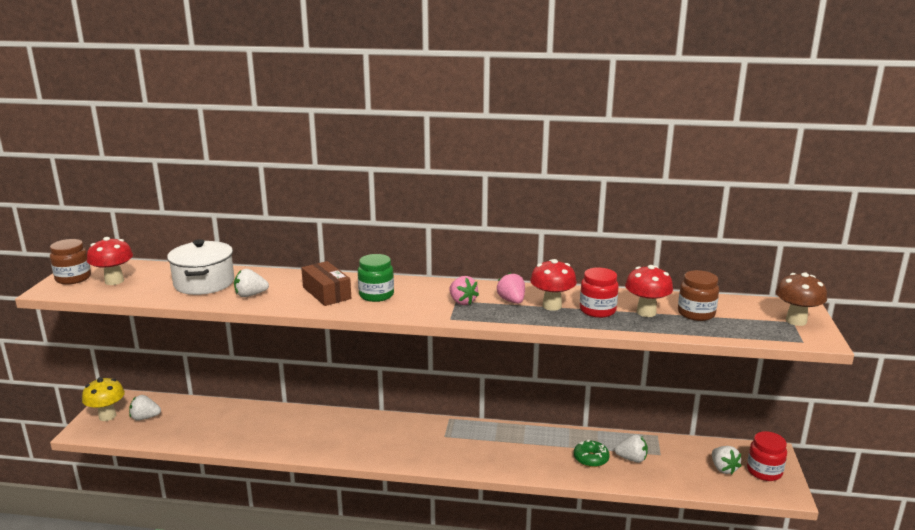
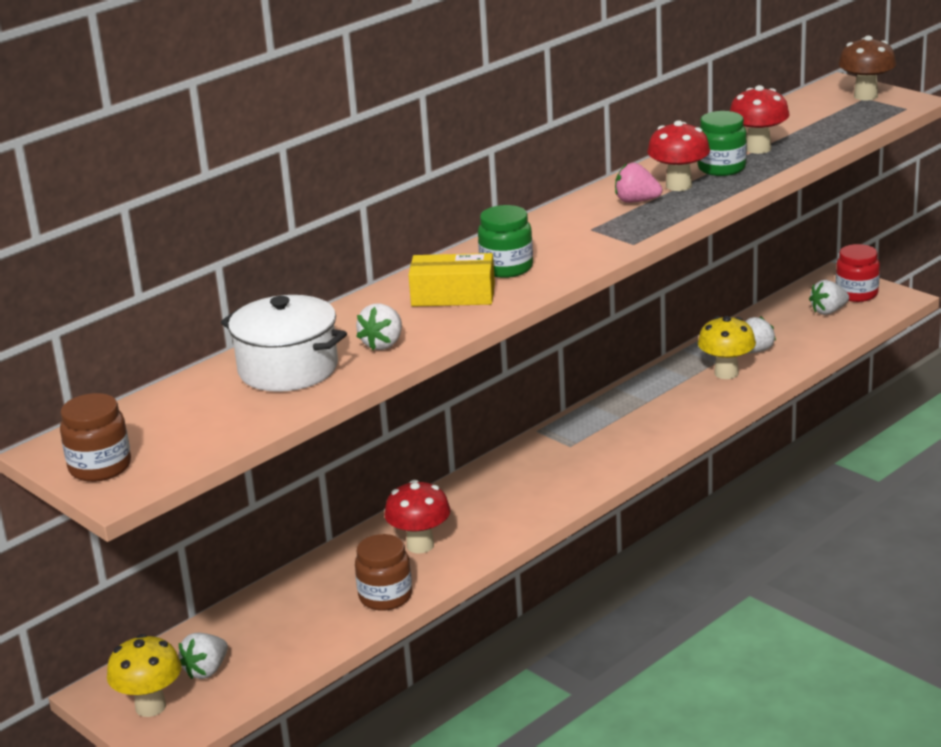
camera: 50 degrees left, 5 degrees up
red mushroom [87,237,133,285] -> red mushroom moved to [384,480,451,554]
brown box [301,261,351,306] -> yellow box [408,253,495,307]
pink strawberry [450,276,479,305] -> none
green donut [574,440,610,467] -> yellow mushroom [698,316,756,379]
red jar [580,267,619,318] -> green jar [697,111,747,176]
brown jar [678,270,719,321] -> brown jar moved to [355,534,412,611]
white strawberry [712,446,741,475] -> white strawberry turned 135 degrees clockwise [809,280,849,315]

